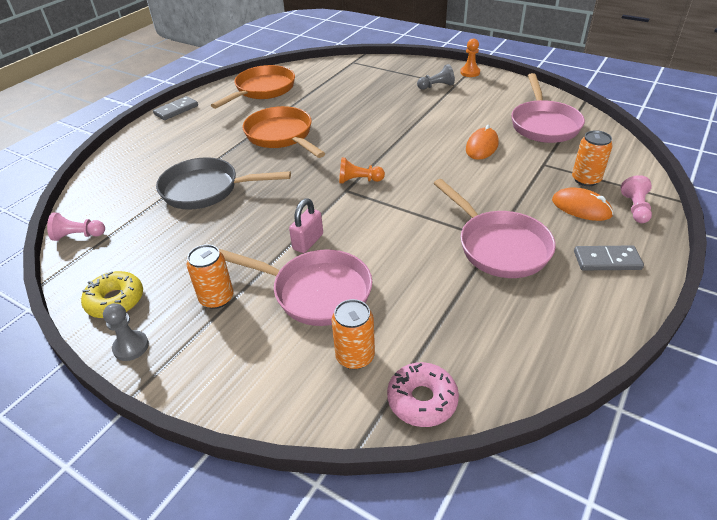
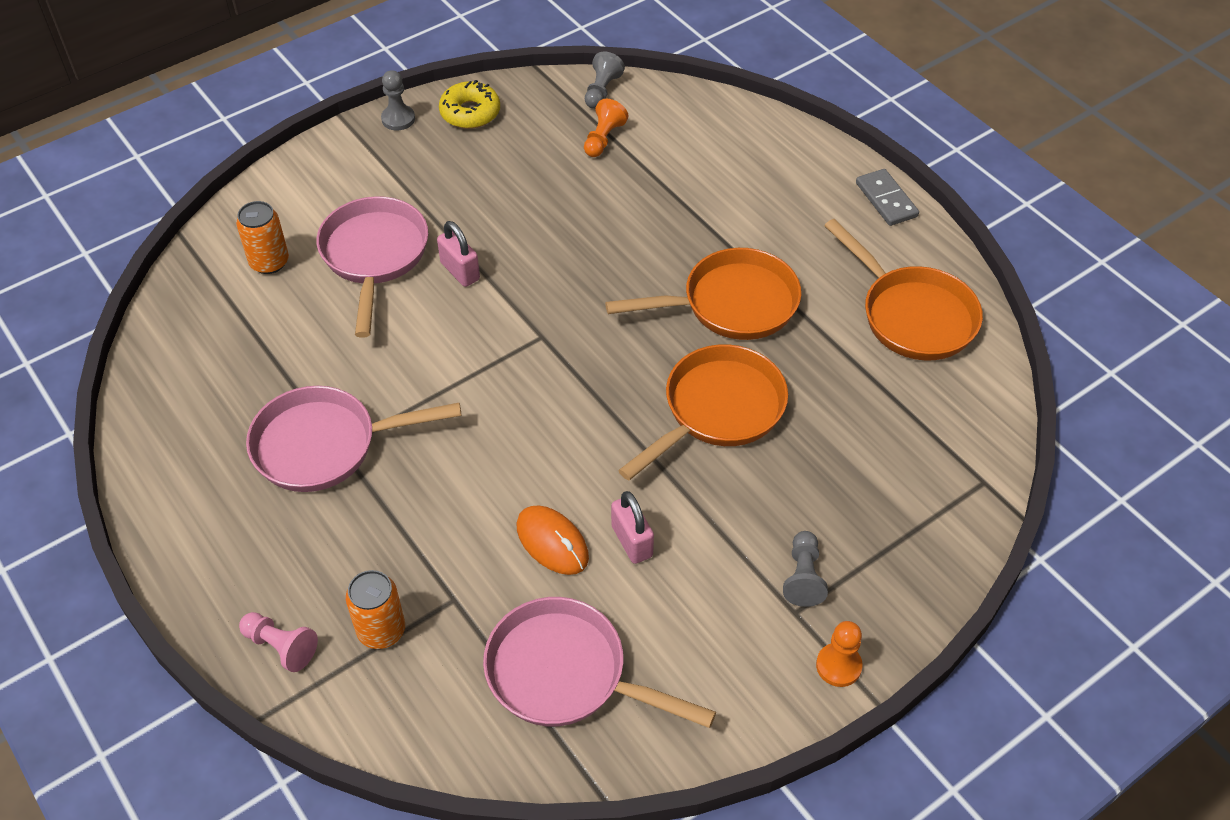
camera: 110 degrees right, 10 degrees up
pink pawn [47,213,105,241] -> grey pawn [585,51,625,109]
grey pan [156,157,291,210] -> none
orange can [187,244,233,309] -> none
pink pan [219,249,372,326] -> pink pan turned 135 degrees clockwise [316,196,428,338]
orange pawn [339,157,385,184] -> orange pawn moved to [584,99,628,157]
pink donut [387,362,459,427] -> none
orange mouse [552,187,613,221] -> none
grey domino [574,245,644,270] -> none
none -> pink padlock [611,491,654,564]
none -> orange pan [618,344,788,481]

